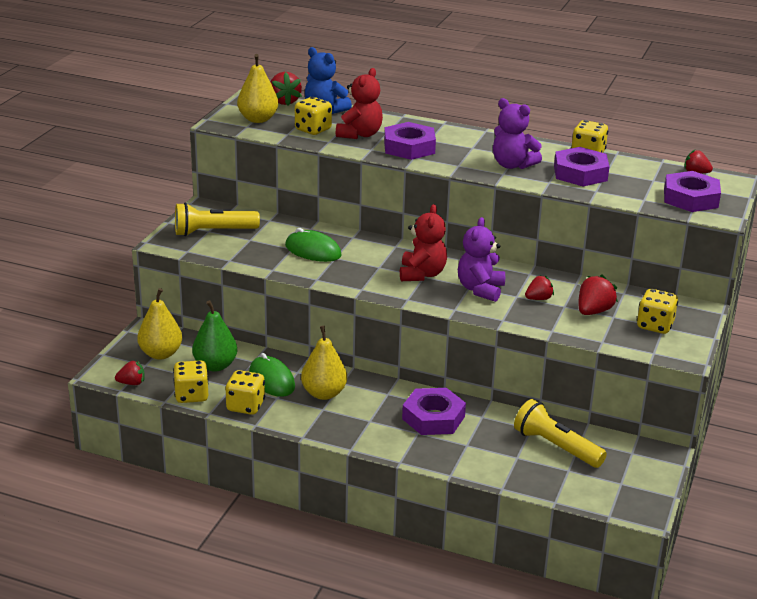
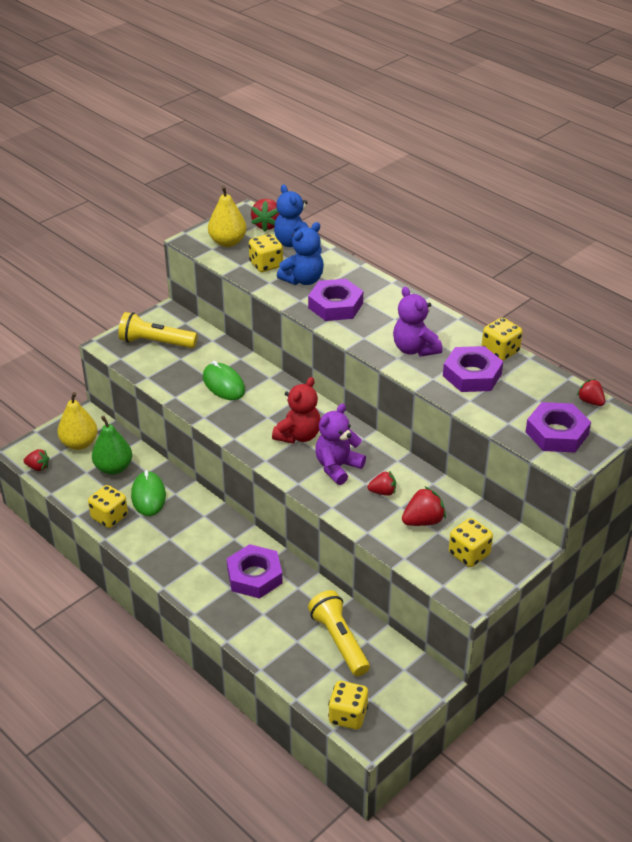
camera: 25 degrees right, 10 degrees up
yellow dice [173,360,208,403] -> yellow dice moved to [328,681,368,730]
yellow pear [301,326,347,400] -> none
red teddy bear [336,68,383,139] -> blue teddy bear [277,222,324,285]

